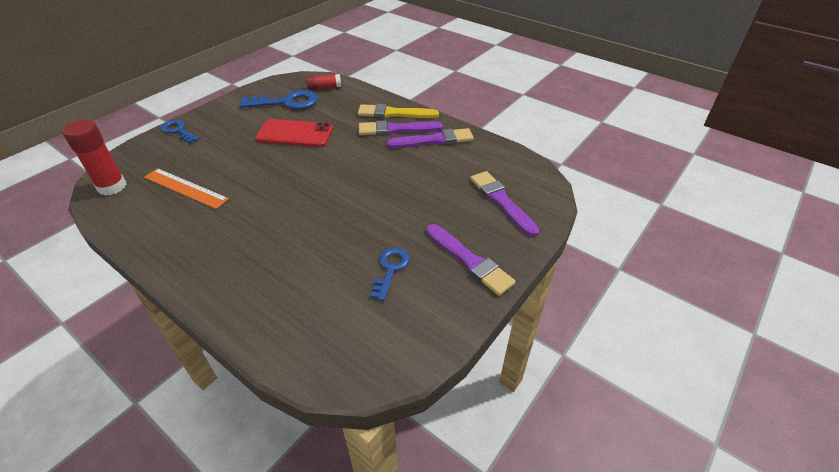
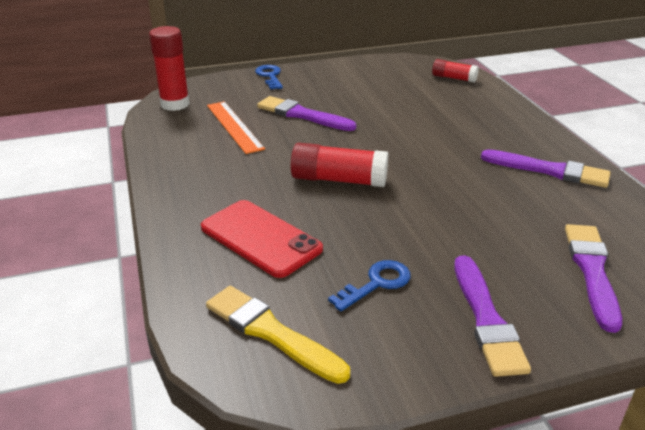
camera: 35 degrees right, 10 degrees down
blue key [240,90,318,109] -> none
red phone [255,119,333,147] -> red phone moved to [201,200,323,278]
yellow brush [358,104,439,118] -> yellow brush moved to [206,286,350,384]
purple brush [359,120,443,135] -> purple brush moved to [257,96,356,131]
none -> red glue stick [290,143,388,187]

